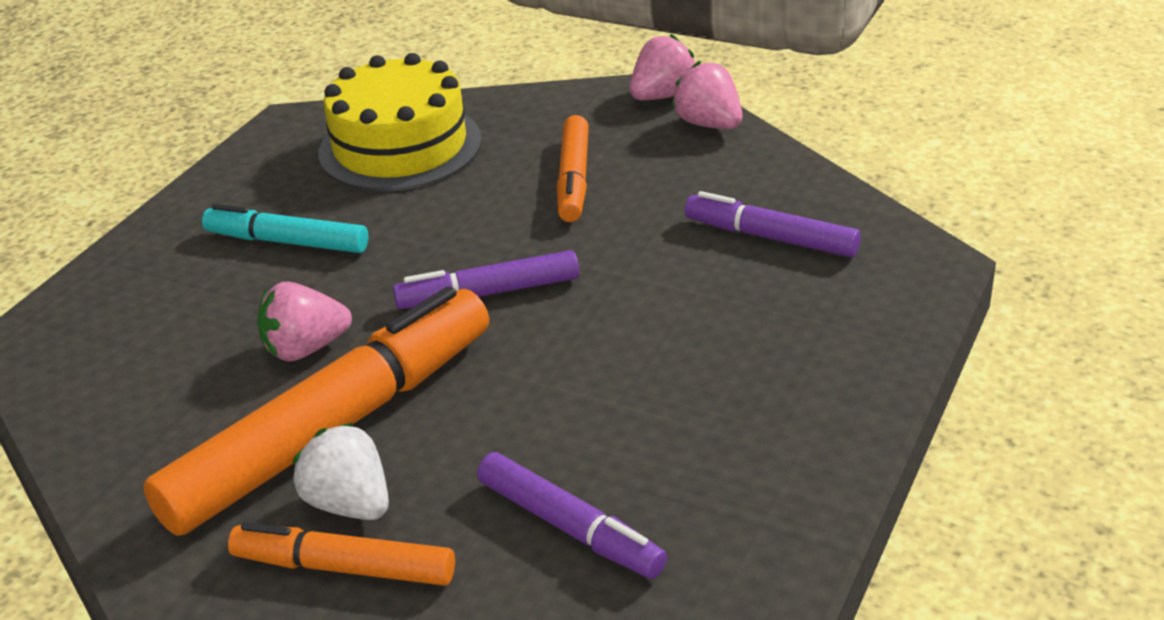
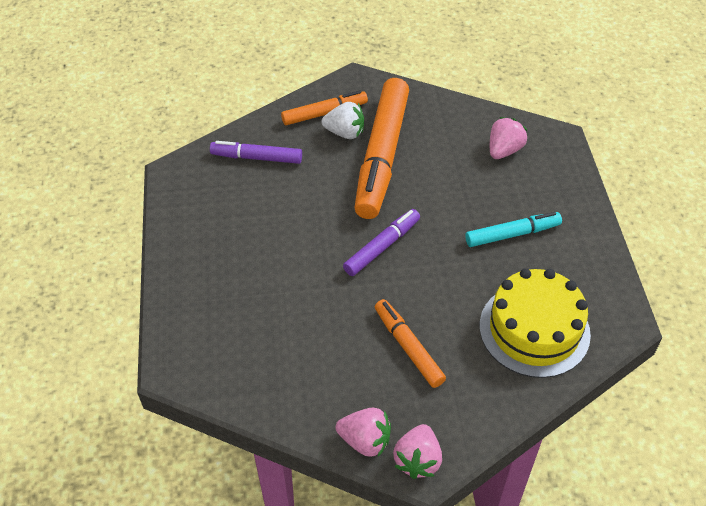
camera: 145 degrees right, 15 degrees up
pink strawberry [257,282,352,362] -> pink strawberry moved to [490,117,527,159]
purple marker [685,191,861,257] -> none

